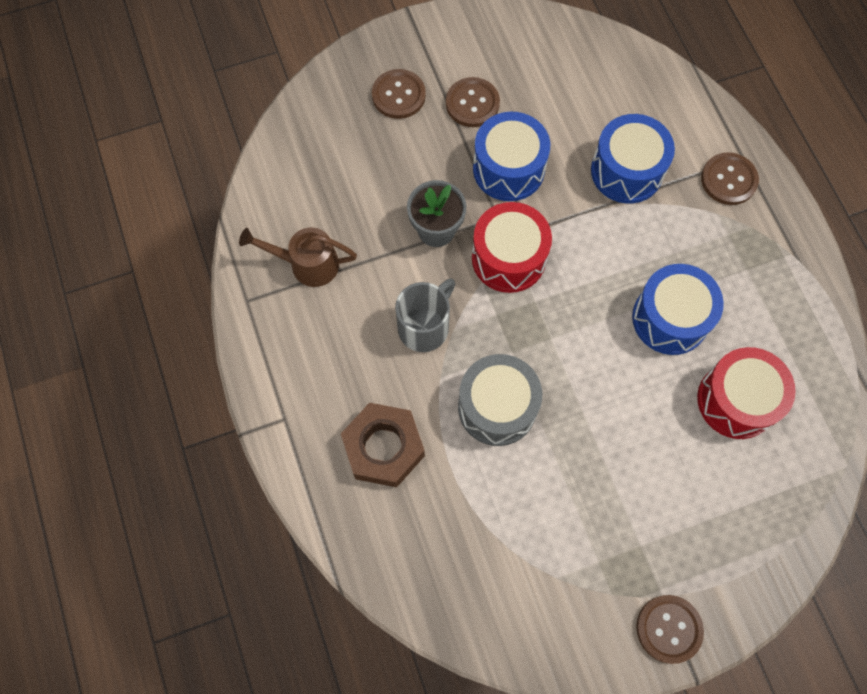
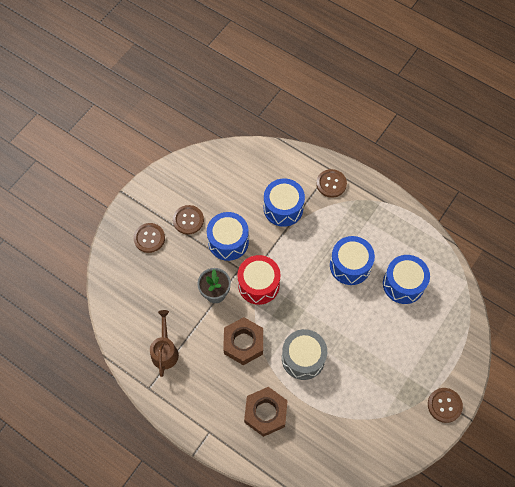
camera: 35 degrees left, 5 degrees down
brown watering can [239,227,357,287] -> brown watering can turned 120 degrees clockwise [150,310,179,377]
grey mug [395,279,455,352] -> brown nut [223,317,263,365]
red drum [697,347,796,439] -> blue drum [383,255,430,304]

